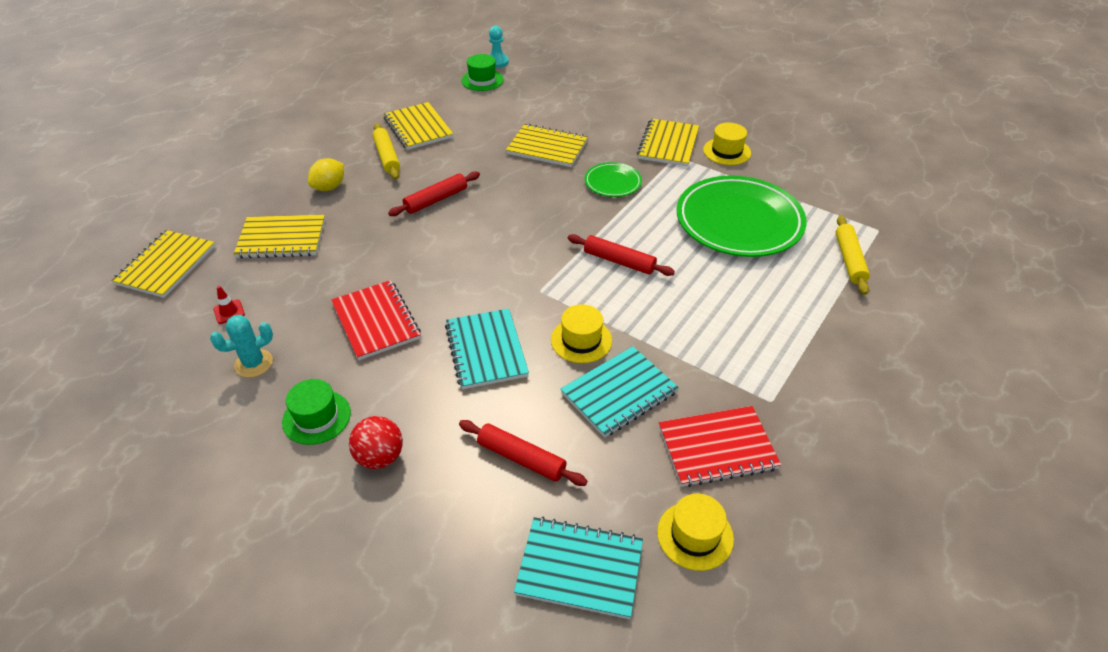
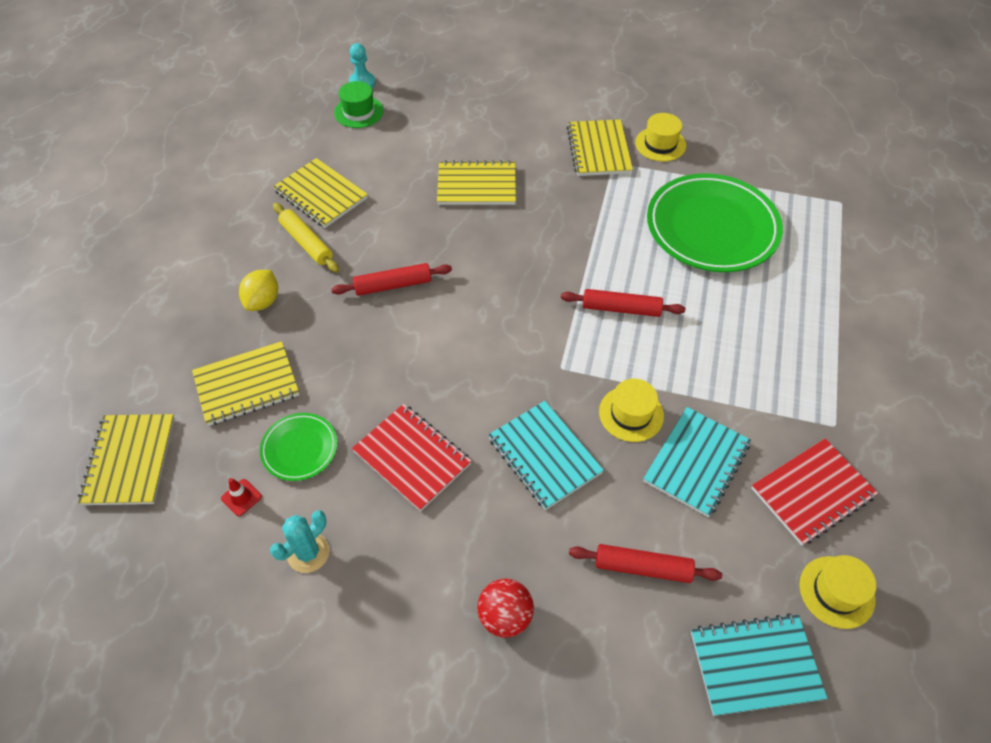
camera: 20 degrees left, 10 degrees up
green hat [282,379,351,445] -> none
red rolling pin [388,171,480,216] -> red rolling pin turned 45 degrees clockwise [331,263,452,296]
green plate [585,162,642,197] -> green plate moved to [260,413,337,481]
yellow rolling pin [836,215,870,295] -> none

